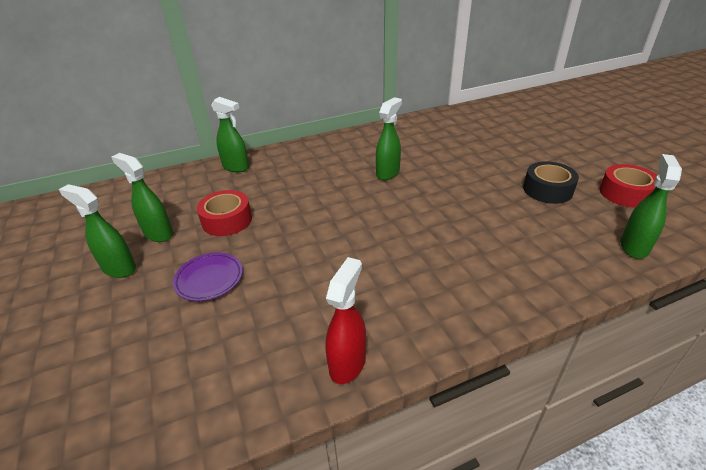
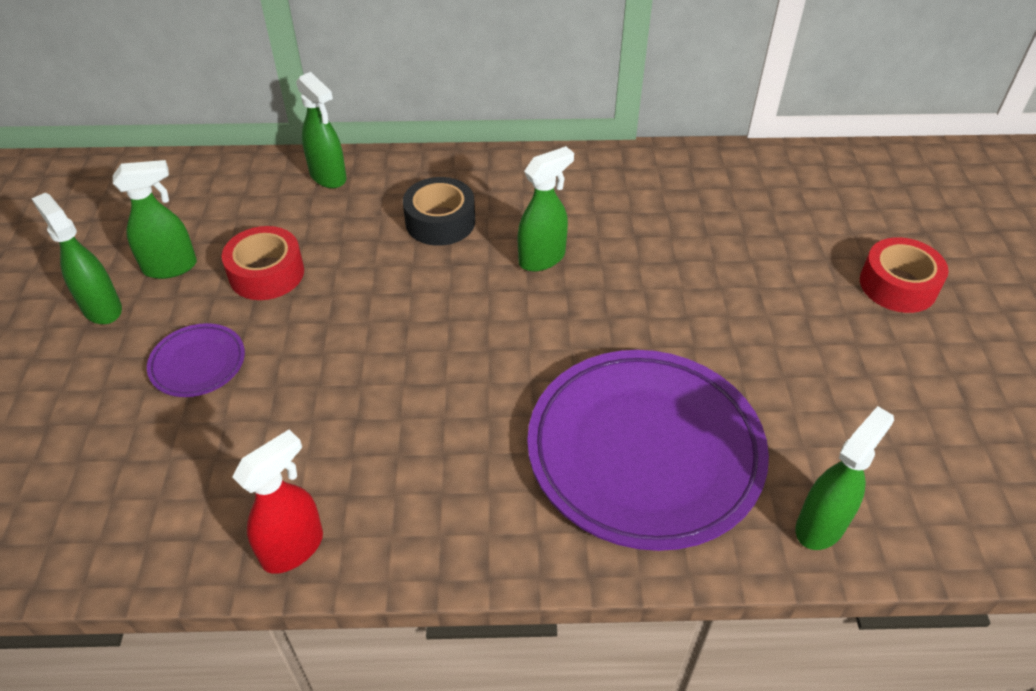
camera: 20 degrees right, 10 degrees up
green spray bottle [111,153,173,242] -> green spray bottle turned 105 degrees clockwise [113,160,197,279]
black tape [523,161,579,204] -> black tape moved to [403,177,475,246]
red tape [600,164,657,208] -> red tape moved to [860,237,949,313]
none -> purple plate [527,350,769,551]

